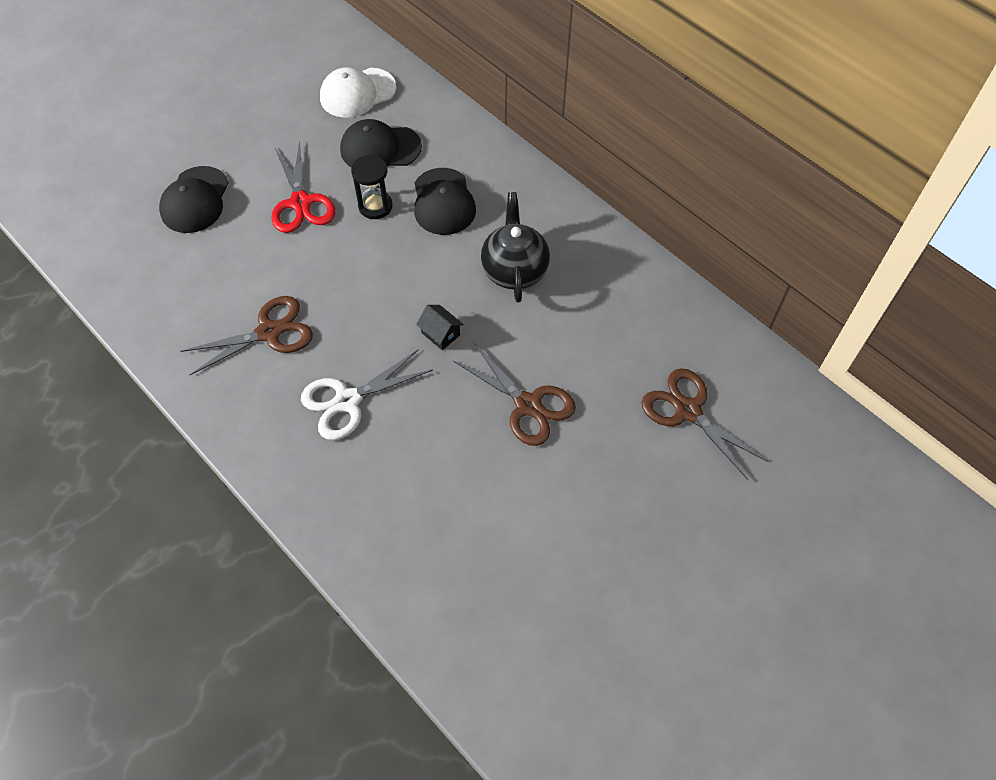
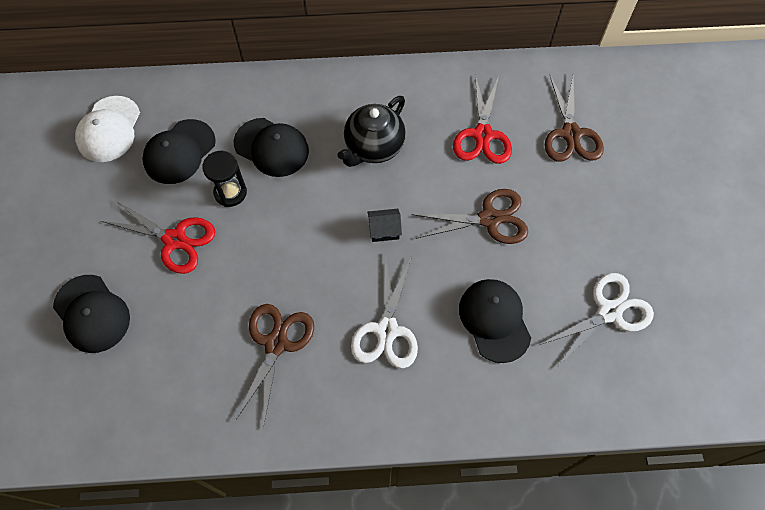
camera: 50 degrees left, 5 degrees up
black teapot [481,192,550,303] -> black teapot turned 90 degrees counterclockwise [338,96,406,167]
brown scissors [641,368,768,480] -> brown scissors turned 90 degrees counterclockwise [545,74,604,162]
none -> red scissors [453,75,512,164]
none -> black cap [459,279,531,363]
none -> white scissors [539,273,654,367]

